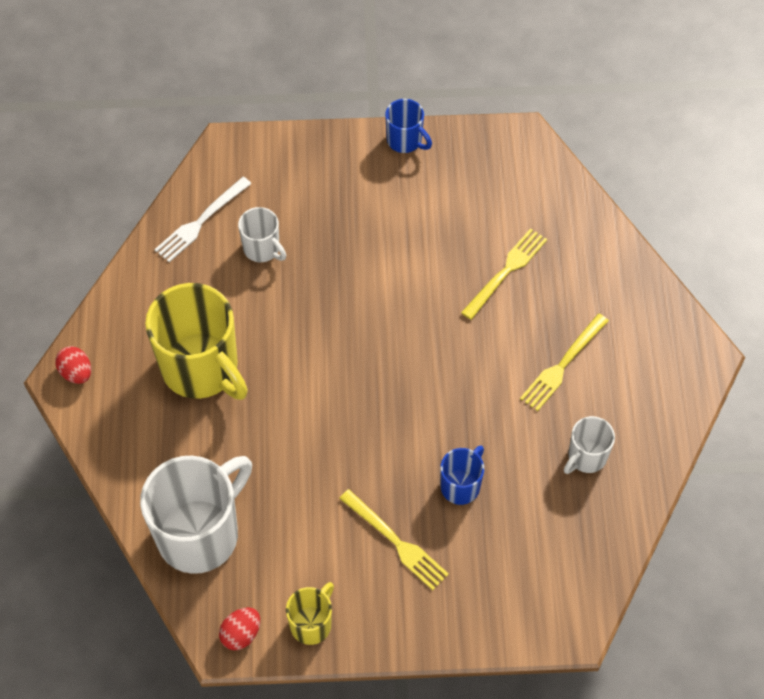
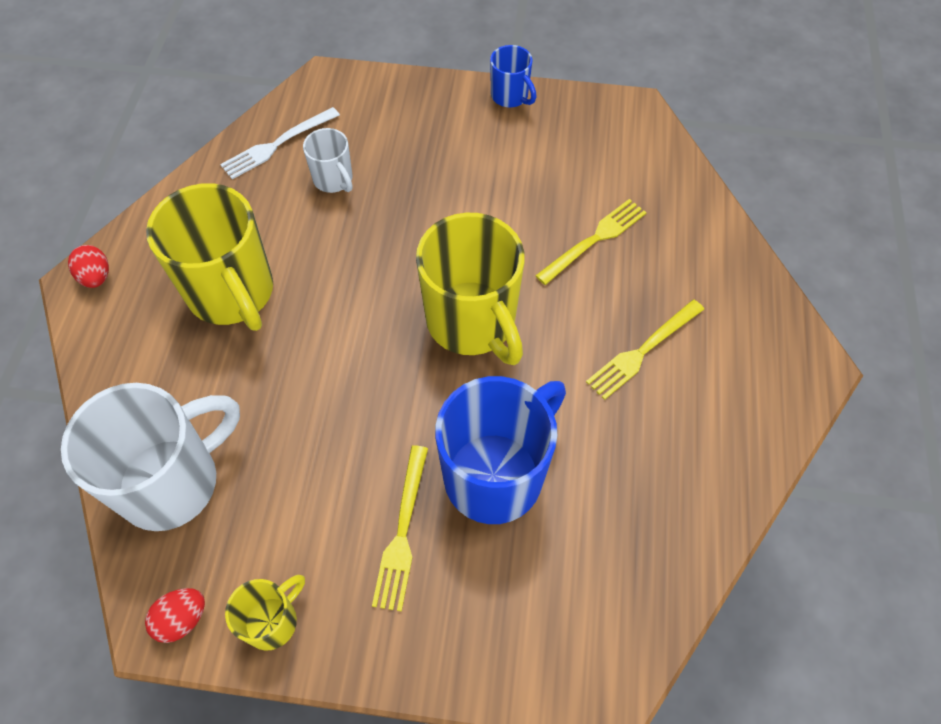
camera: 10 degrees right, 0 degrees up
yellow fork [339,489,449,590] -> yellow fork turned 45 degrees clockwise [372,445,428,612]
blue mug [440,445,484,505] -> blue mug [435,376,566,524], size x2.03
white mug [564,416,615,474] -> none
none -> yellow mug [416,213,525,365]

